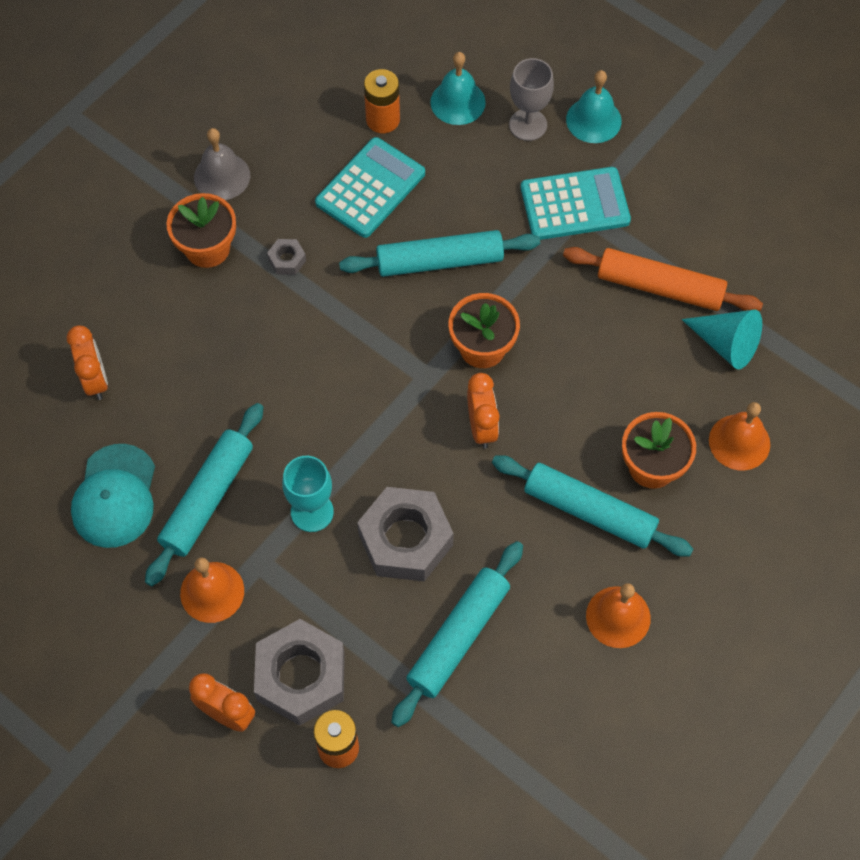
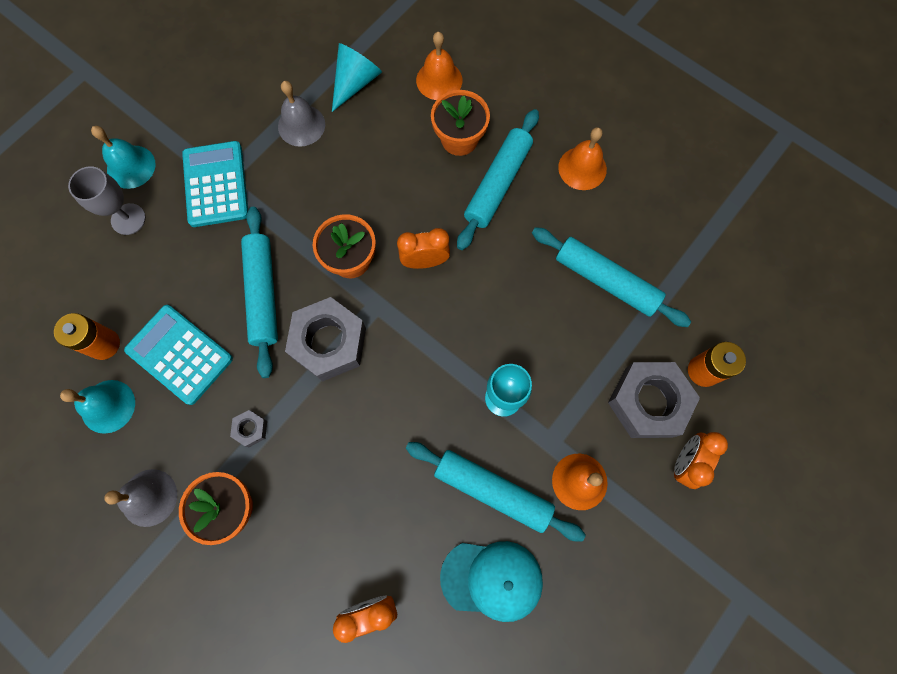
camera: 90 degrees left, 10 degrees up
grey nut [357,487,454,582] -> grey nut moved to [285,297,366,381]
turquoise bell [430,52,486,125] -> turquoise bell moved to [60,380,135,434]
orange rolling pin [563,247,763,311] -> grey bell [278,81,325,147]

